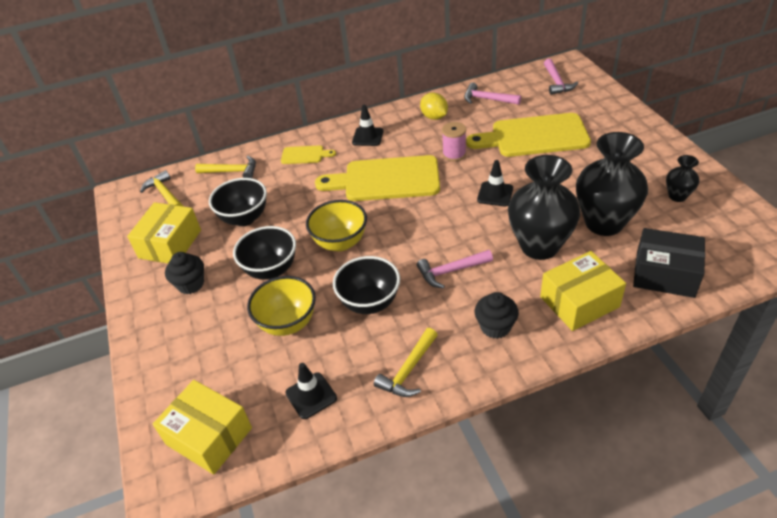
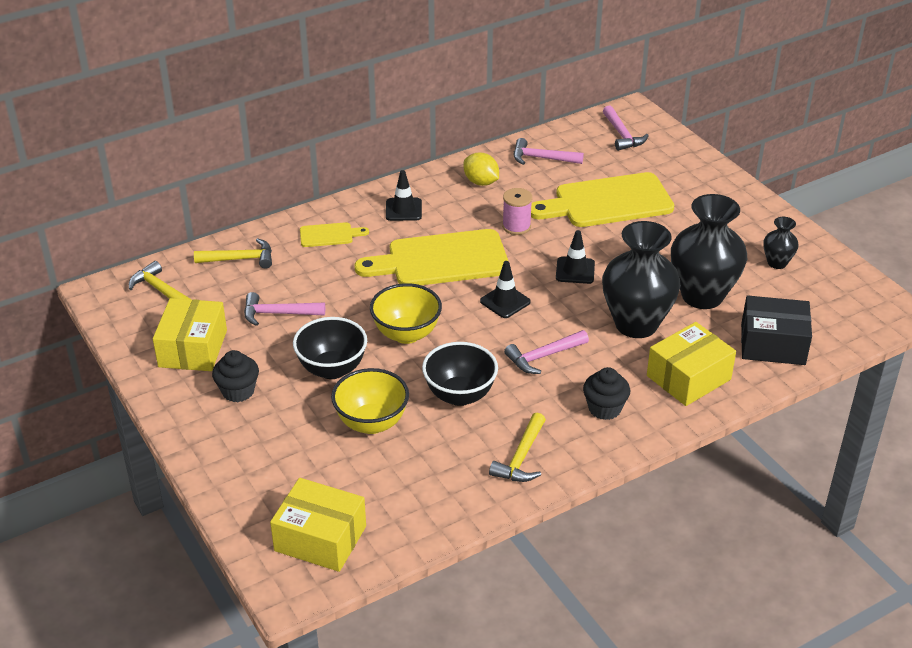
camera: 15 degrees left, 5 degrees down
black bowl [209,178,267,226] -> pink hammer [244,292,325,326]
black traffic cone [285,363,337,419] -> black traffic cone moved to [480,261,531,318]

